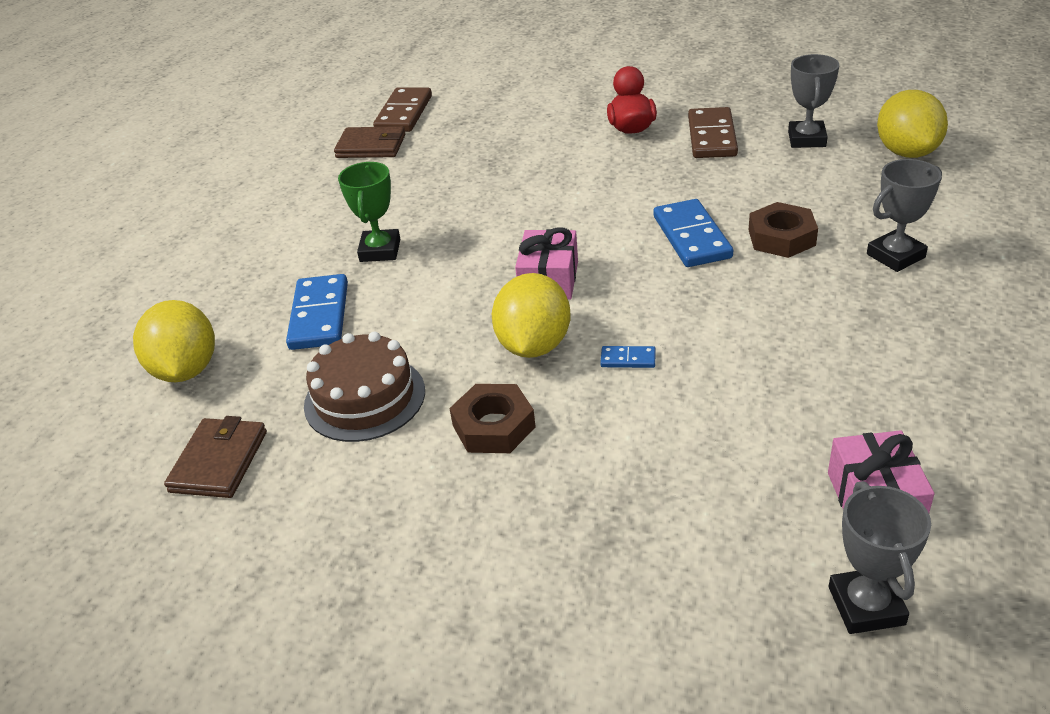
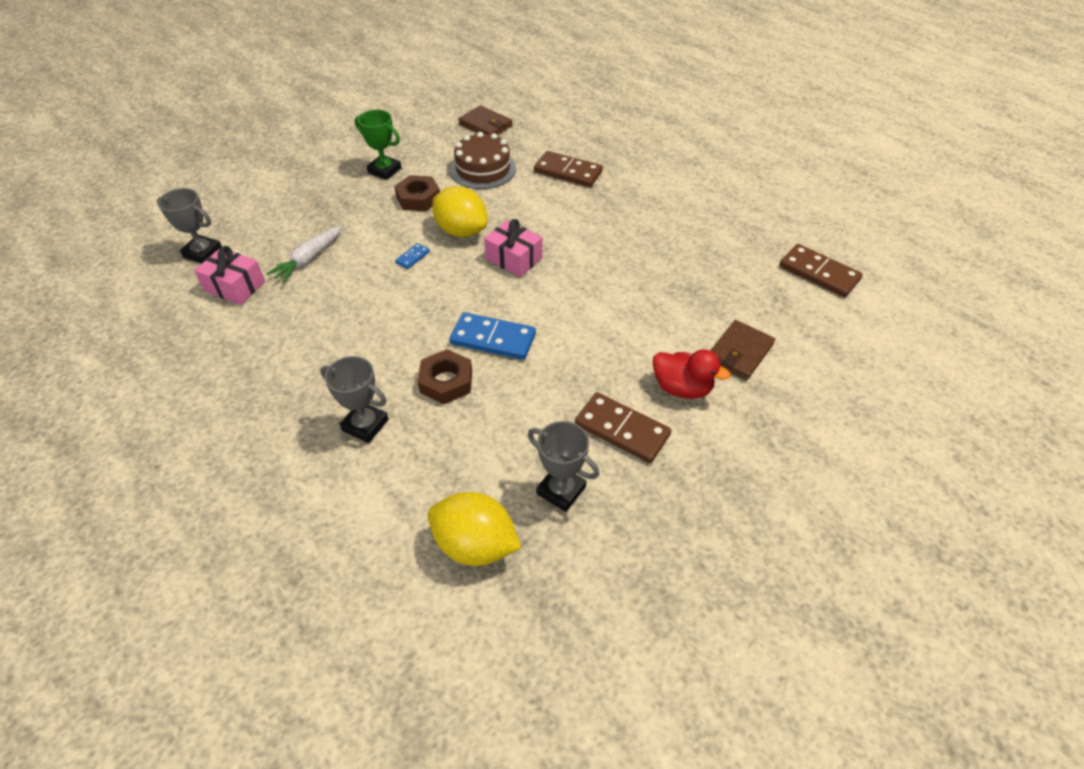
camera: 115 degrees right, 10 degrees up
yellow lemon [133,300,215,382] -> none
blue domino [286,274,348,350] -> brown domino [534,151,603,187]
brown wallet [334,126,405,158] -> brown wallet moved to [710,320,775,380]
green trophy [338,162,400,262] -> green trophy moved to [355,110,401,180]
grey trophy [867,159,942,272] -> grey trophy turned 60 degrees counterclockwise [320,356,389,443]
none -> white carrot [266,226,342,283]

